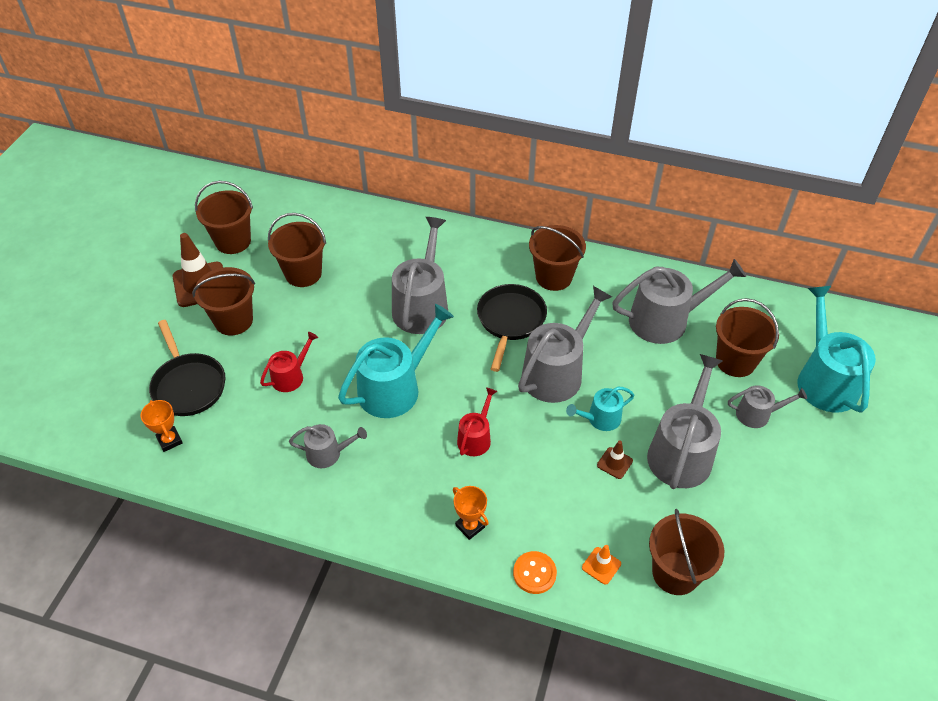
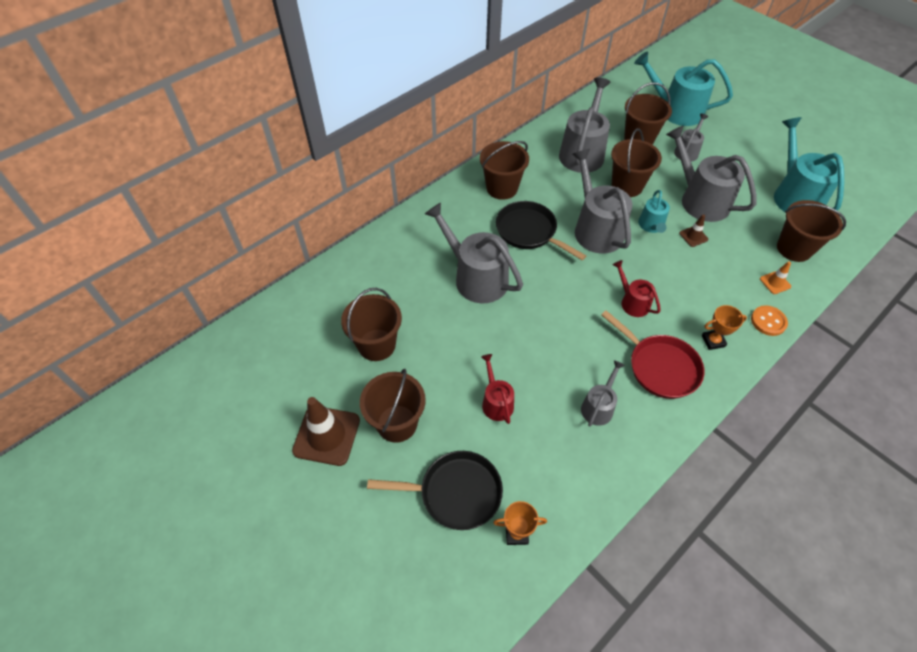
camera: 60 degrees left, 5 degrees up
brown bucket [195,181,253,254] -> brown bucket moved to [611,128,662,197]
turquoise watering can [338,304,454,418] -> turquoise watering can moved to [774,117,844,212]
none -> red pan [601,310,704,399]

